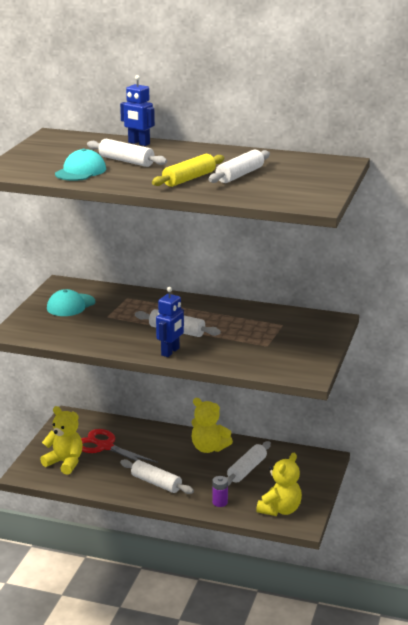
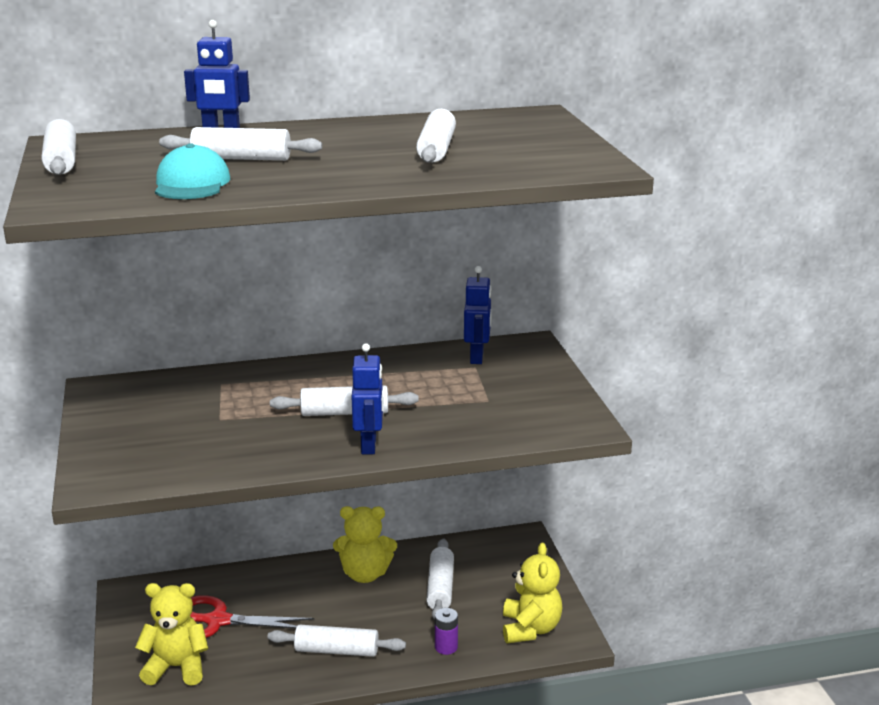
camera: 30 degrees left, 0 degrees up
turquoise cap [47,289,95,316] -> none
yellow rolling pin [152,154,224,187] -> none
none -> white rolling pin [42,119,76,175]
none -> blue robot [464,266,492,364]

